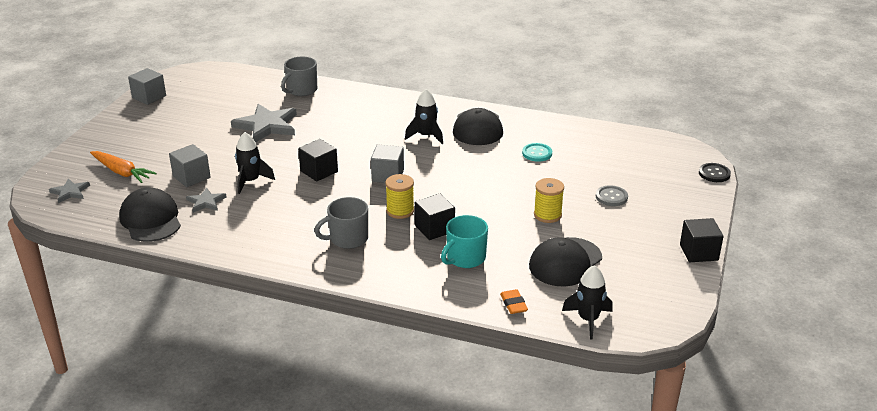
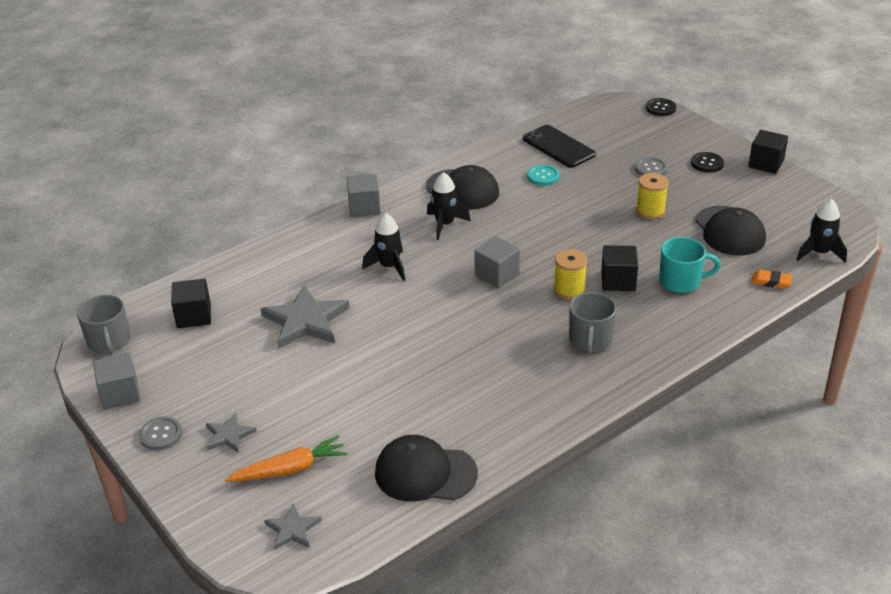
camera: 55 degrees left, 5 degrees up
grey cube [169,144,211,187] -> grey cube moved to [347,174,381,217]
grey star [186,188,226,213] -> grey star moved to [206,413,257,453]
black rocket [235,132,275,194] -> black rocket moved to [362,213,405,281]
grey mug [281,57,317,96] -> grey mug moved to [77,295,130,355]
black cube [298,139,338,182] -> black cube moved to [171,279,211,328]
turquoise mug [441,215,488,268] -> turquoise mug turned 75 degrees counterclockwise [659,237,721,293]
none -> grey button [139,416,182,450]
none -> black phone [523,125,596,168]
none -> black button [691,152,724,173]

